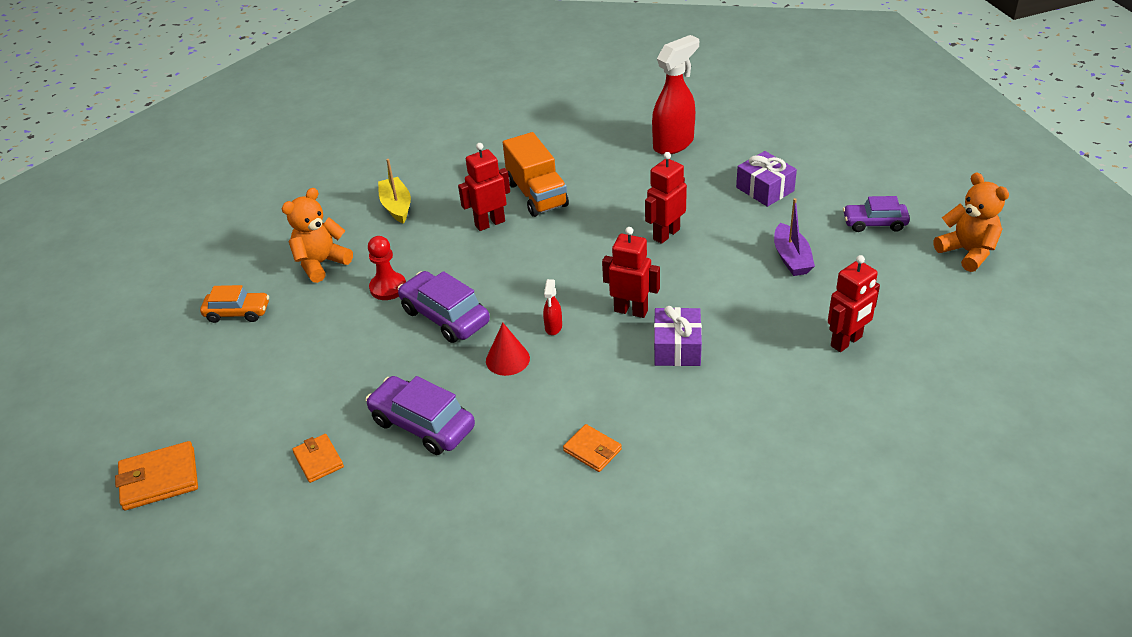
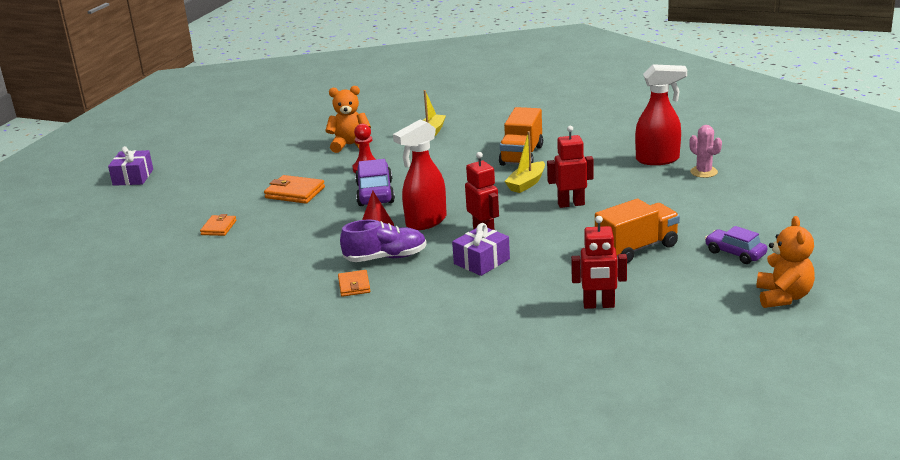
camera: 40 degrees right, 15 degrees down
orange wallet [115,441,198,510] -> orange wallet moved to [264,175,325,204]
orange car [200,285,269,323] -> none
purple car [365,376,475,455] -> none
red robot [458,143,510,231] -> none
red spray bottle [543,279,562,335] -> red spray bottle [393,120,447,230], size x2.21
purple gift [736,151,797,207] -> purple gift moved to [108,146,153,186]
purple boat [774,198,815,276] -> orange truck [595,199,680,263]
none -> purple shoe [340,220,427,262]
none -> yellow boat [504,131,545,193]
none -> pink cactus [689,125,722,178]

